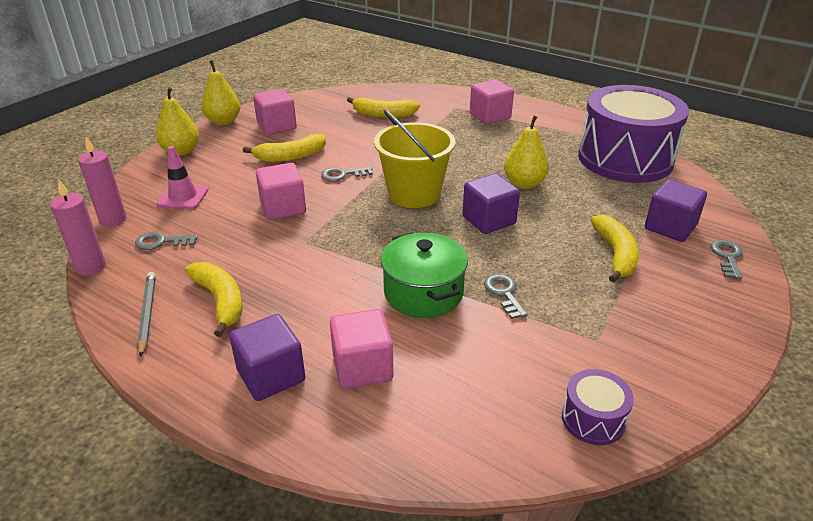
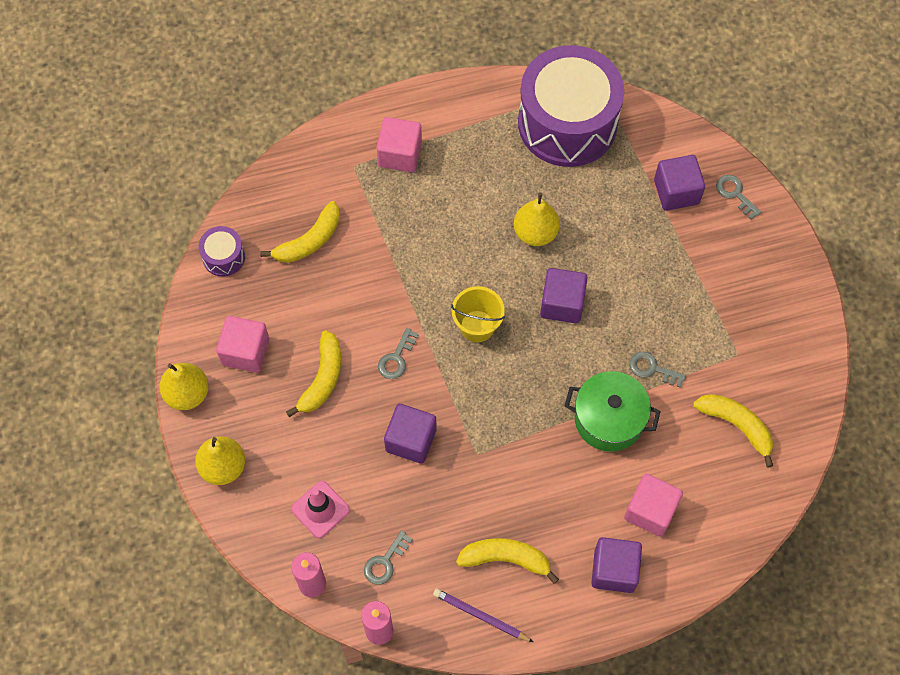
camera: 50 degrees left, 30 degrees up
grey pencil [137,272,156,357] -> purple pencil [433,588,533,642]
pink cube [256,163,306,220] -> purple cube [384,404,437,464]
yellow bucket [374,109,455,208] -> yellow bucket [451,286,505,342], size x0.64
purple drum [562,369,634,445] -> purple drum moved to [198,226,245,277]
yellow banana [591,214,639,283] -> yellow banana moved to [693,394,773,468]

